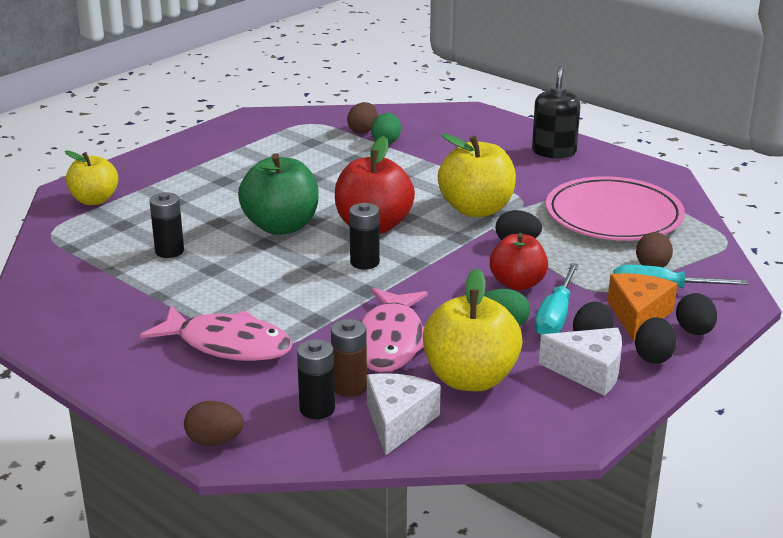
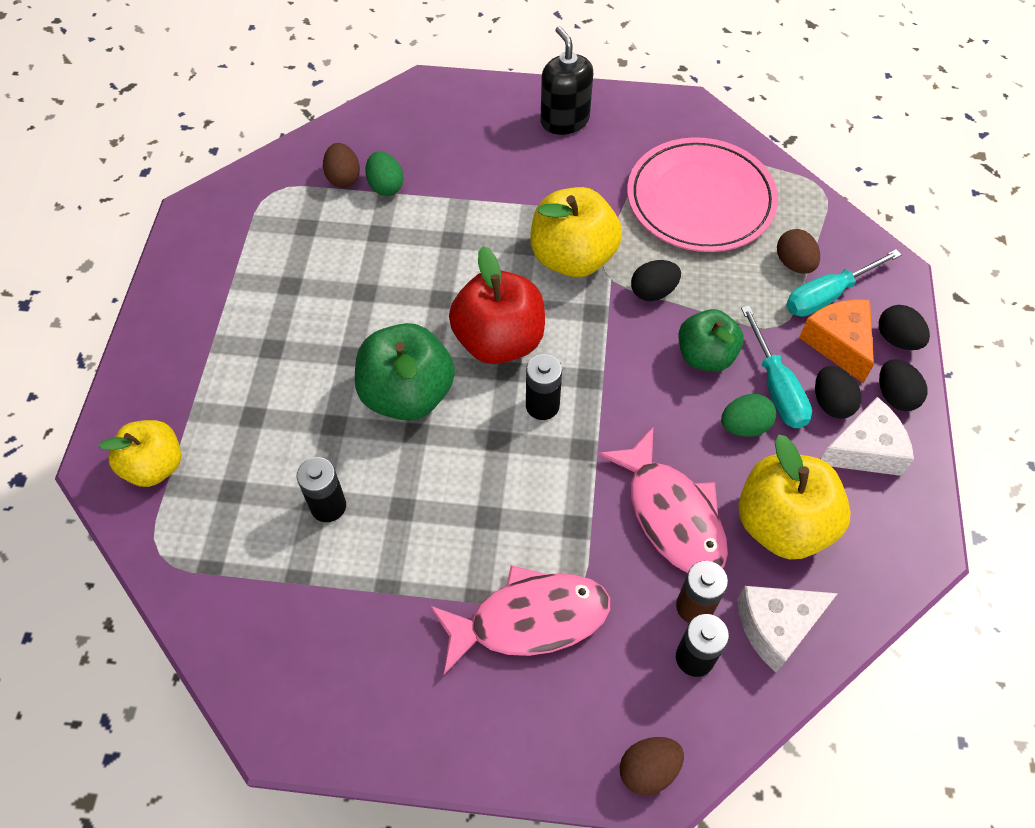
camera: 35 degrees left, 30 degrees up
white cheese [367,373,441,456] -> white cheese turned 90 degrees counterclockwise [737,586,838,672]
red apple [490,233,548,290] -> green apple [679,309,744,372]

